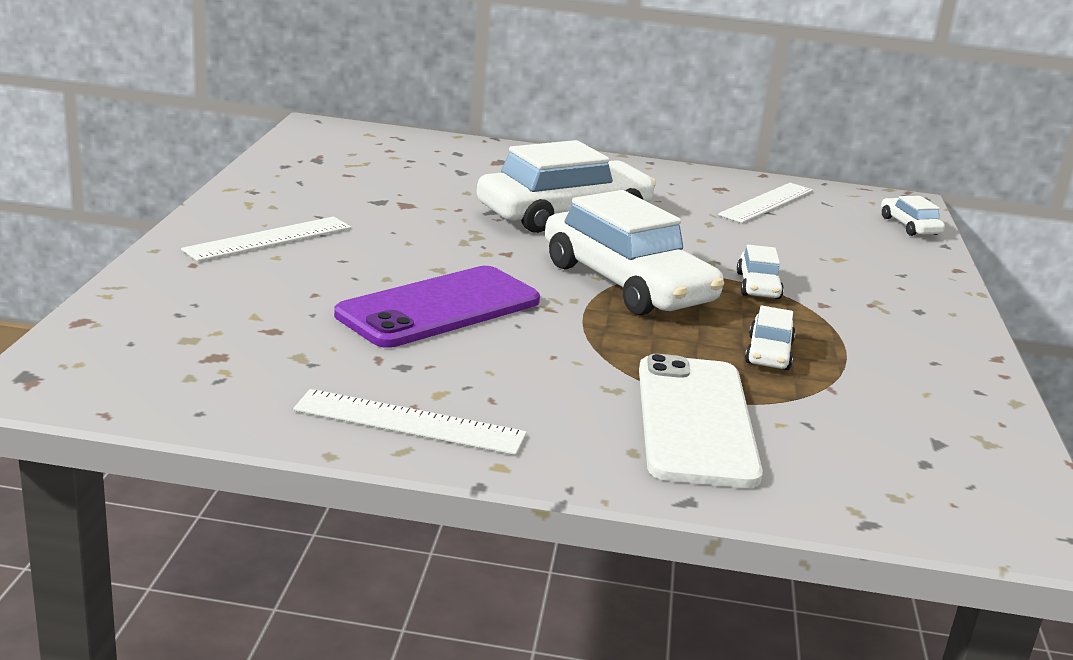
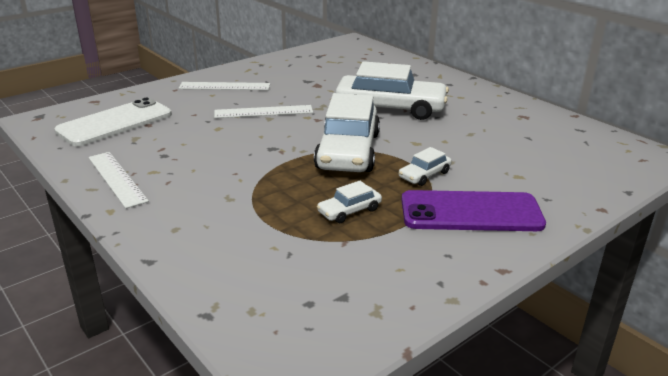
camera: 45 degrees right, 5 degrees up
purple phone [334,266,540,348] -> purple phone moved to [401,190,546,231]
white phone [639,354,763,488] -> white phone moved to [54,97,172,146]
white ruler [718,183,813,223] -> white ruler moved to [214,105,313,118]
white car [881,196,945,236] -> none

